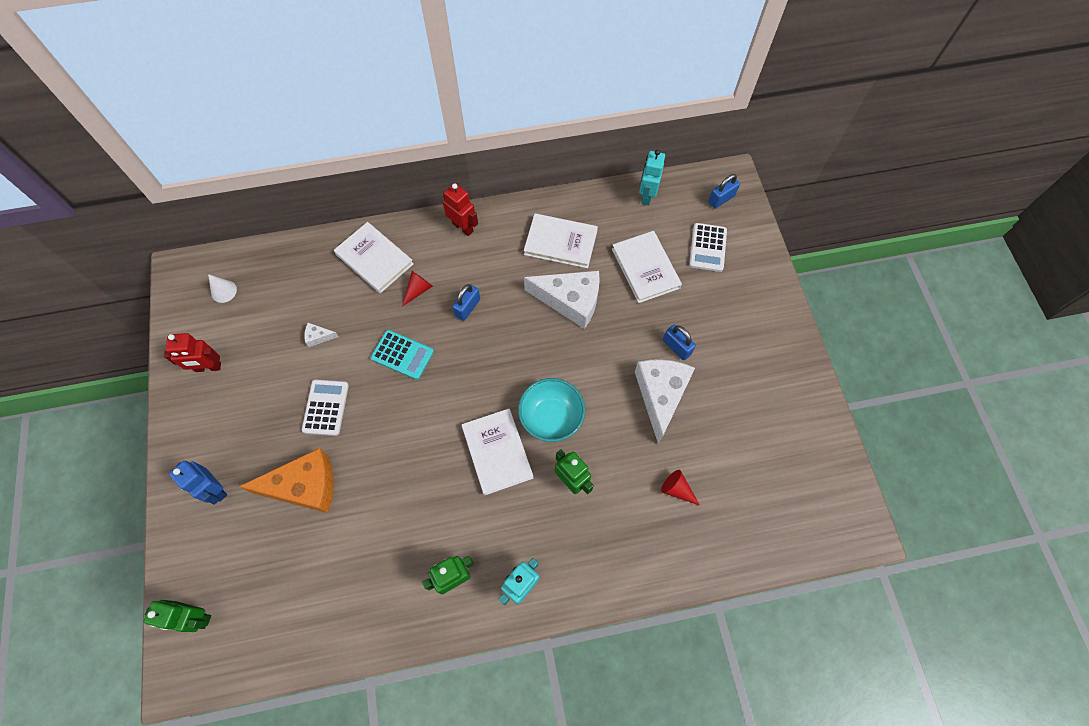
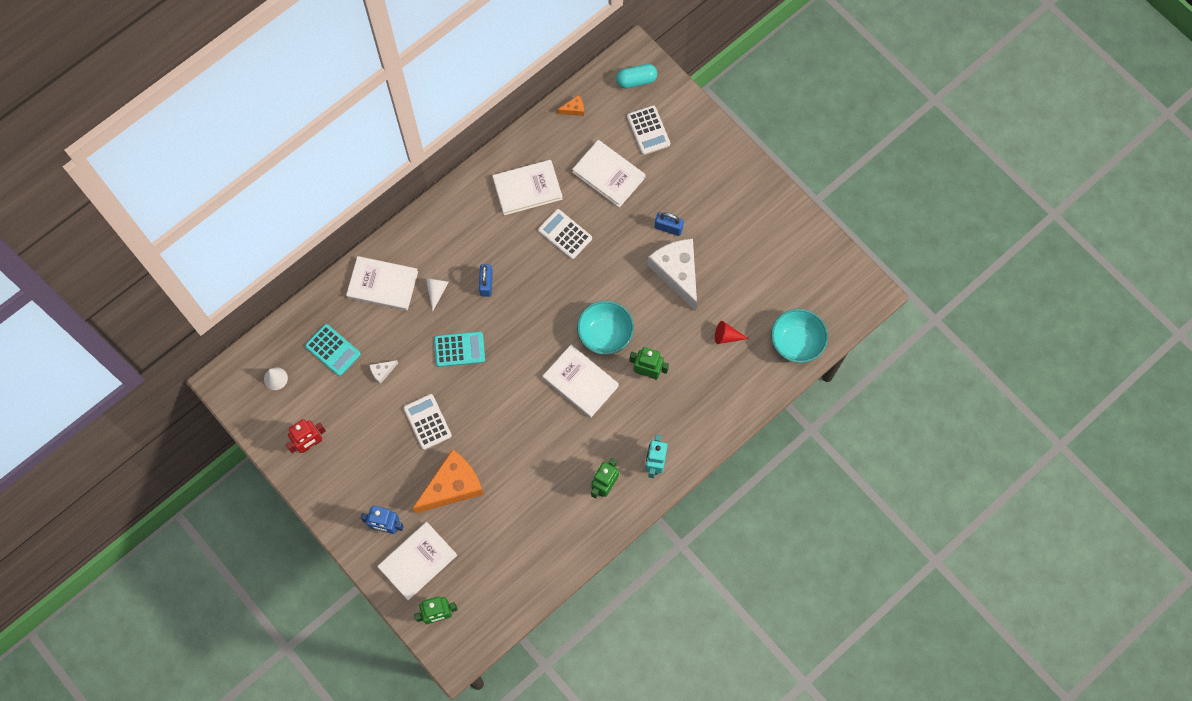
camera: 30 degrees left, 5 degrees up
red cone [402,271,433,306] -> white cone [426,278,449,311]
red robot [443,183,478,236] -> none
white cheese [524,270,600,329] -> white calculator [538,209,592,259]
turquoise robot [639,150,665,205] -> orange cheese [557,95,584,116]
blue padlock [708,174,740,209] -> turquoise capsule [616,64,657,88]
none -> turquoise calculator [305,324,361,376]
none -> white book [377,522,457,600]
none -> turquoise bowl [771,309,828,363]

